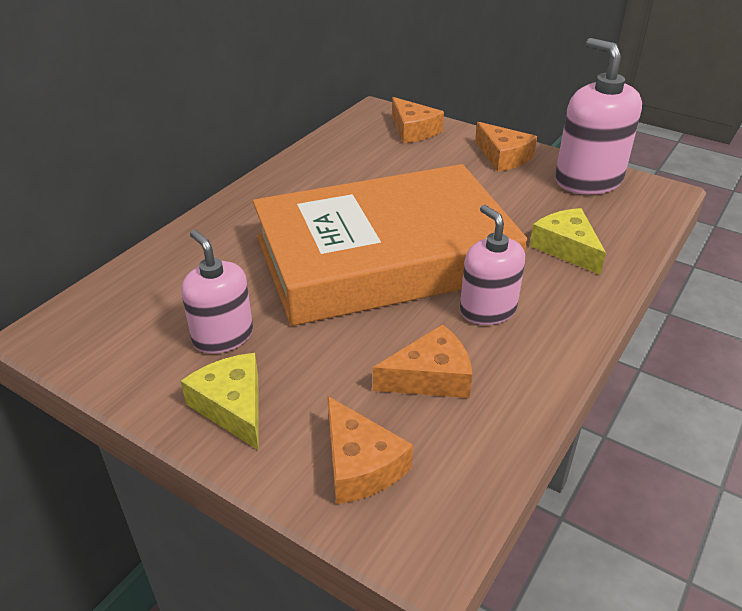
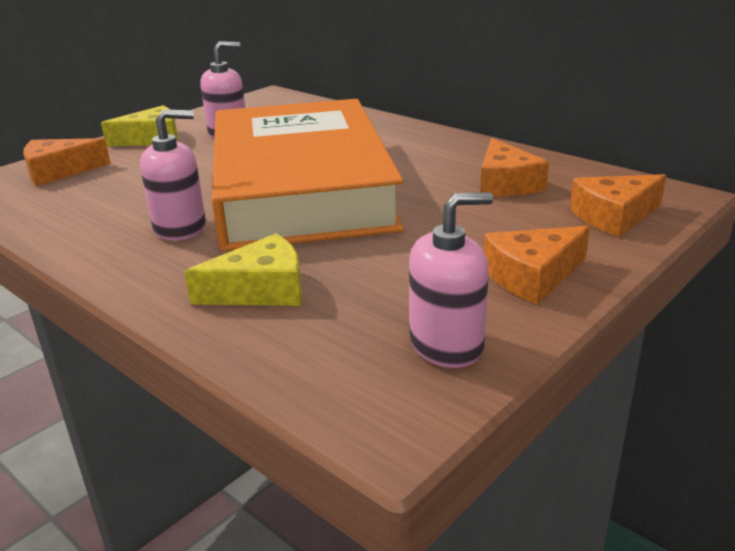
camera: 100 degrees right, 10 degrees down
orange cheese [373,324,472,398] -> orange cheese moved to [480,138,549,197]
pink soap dispenser [555,38,642,195] -> pink soap dispenser [409,192,493,368], size x0.64

